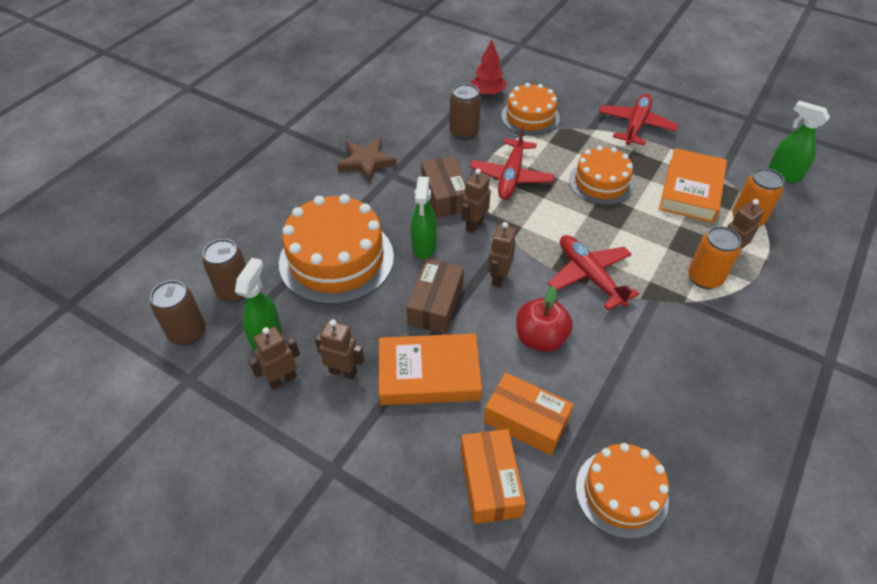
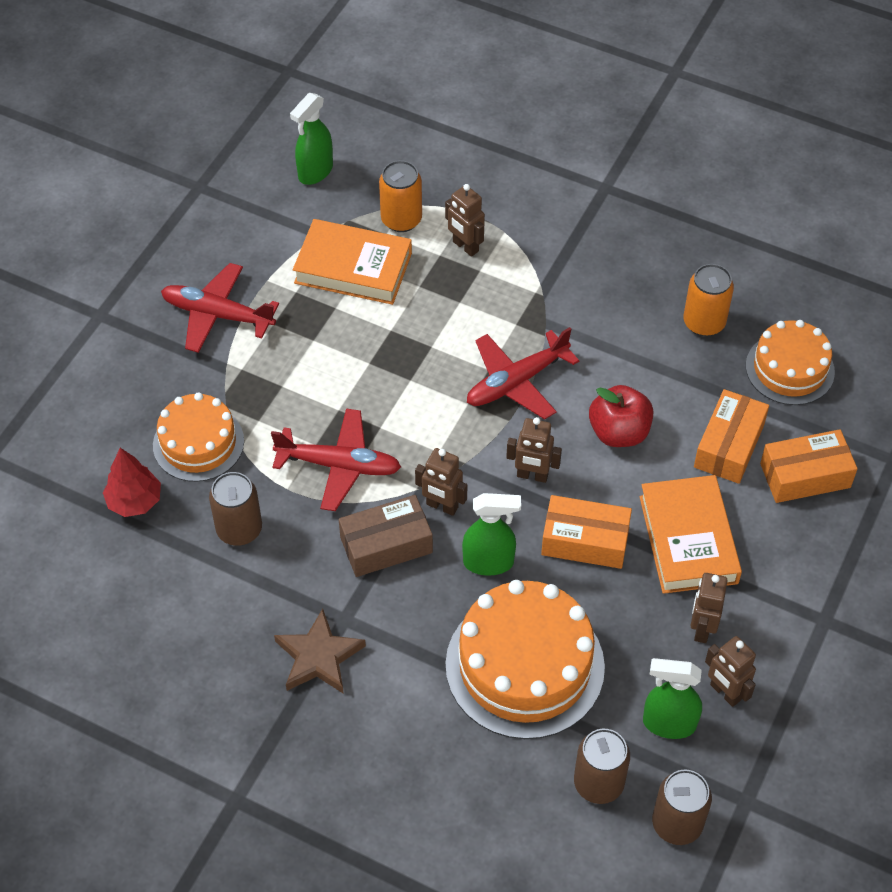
camera: 95 degrees left, 5 degrees up
brown box [406,259,464,334] -> orange box [541,495,632,569]
orange cake [569,146,634,205] -> none
orange can [688,226,741,289] -> orange can moved to [683,264,734,336]

